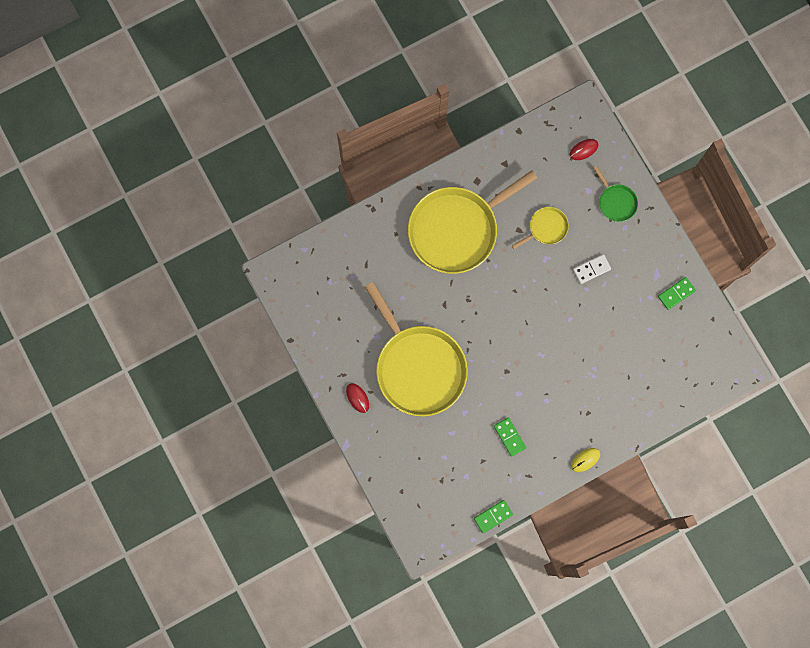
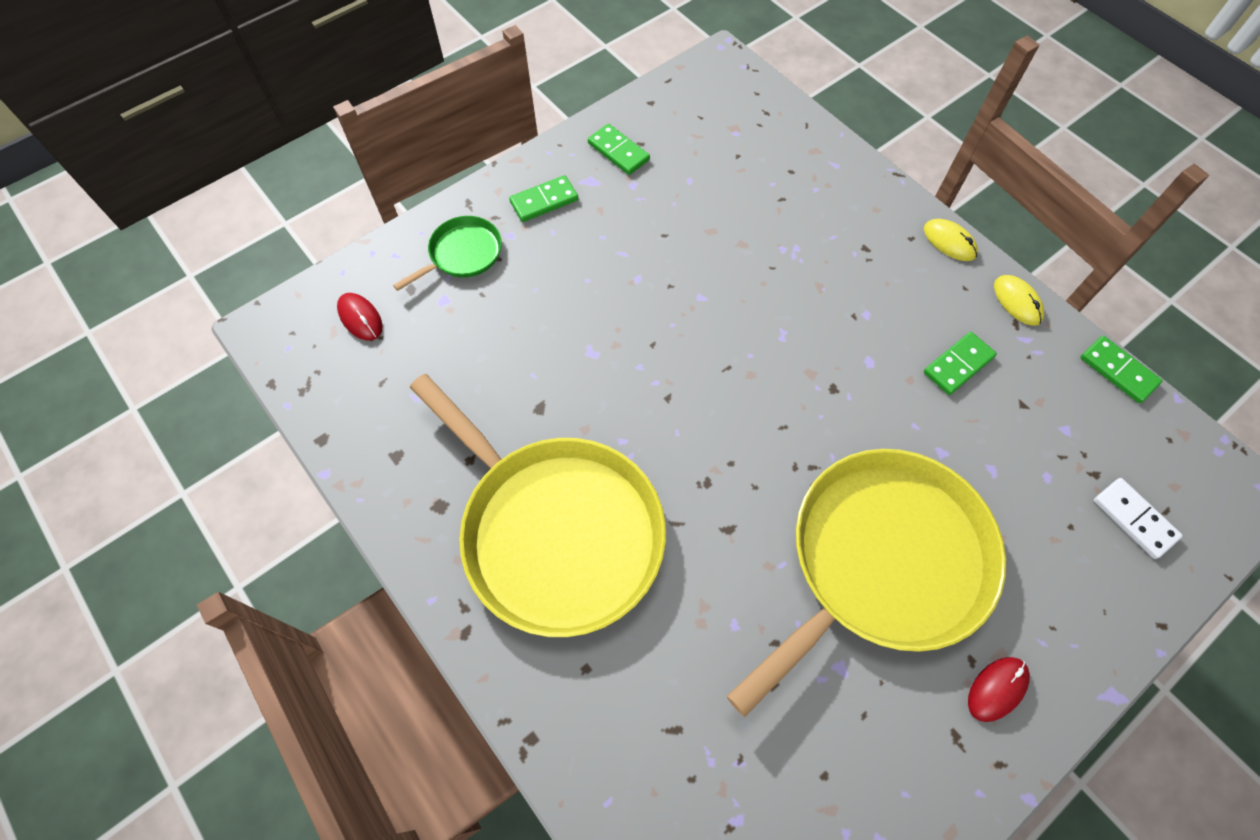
camera: 100 degrees left, 15 degrees down
yellow pan [512,207,569,249] -> none
white domino [573,254,611,284] -> white domino moved to [1094,478,1183,559]
none -> green domino [509,175,578,222]
none -> yellow mouse [994,275,1044,326]

